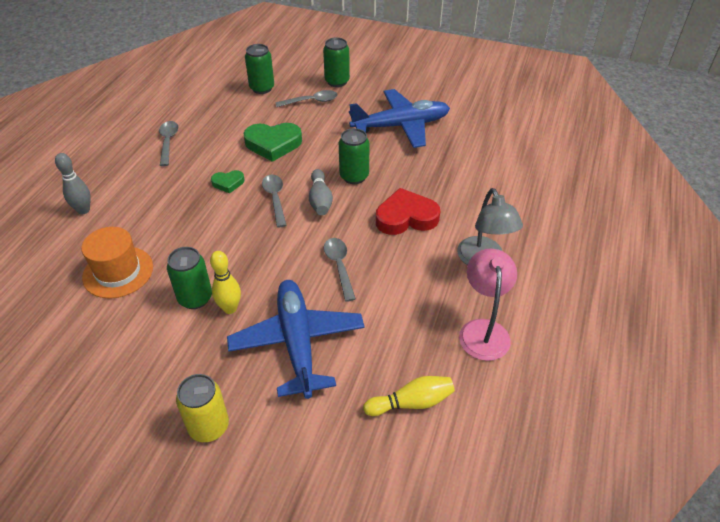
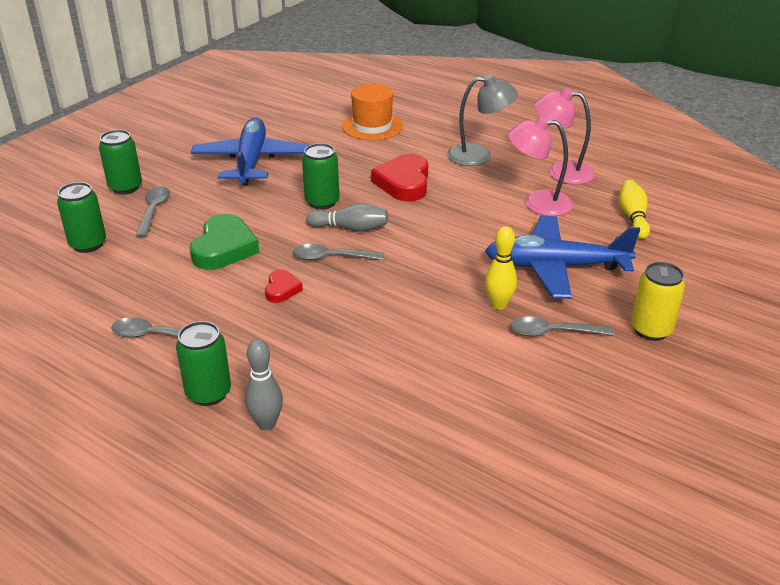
camera: 75 degrees left, 10 degrees down
orange hat [81,227,153,299] -> orange hat moved to [342,83,403,141]
green can [167,247,212,309] -> green can moved to [176,321,231,406]
green heart [211,170,245,194] -> red heart [265,269,303,303]
grey spoon [324,238,356,302] -> grey spoon moved to [511,316,614,337]
none -> pink lamp [508,116,573,216]

